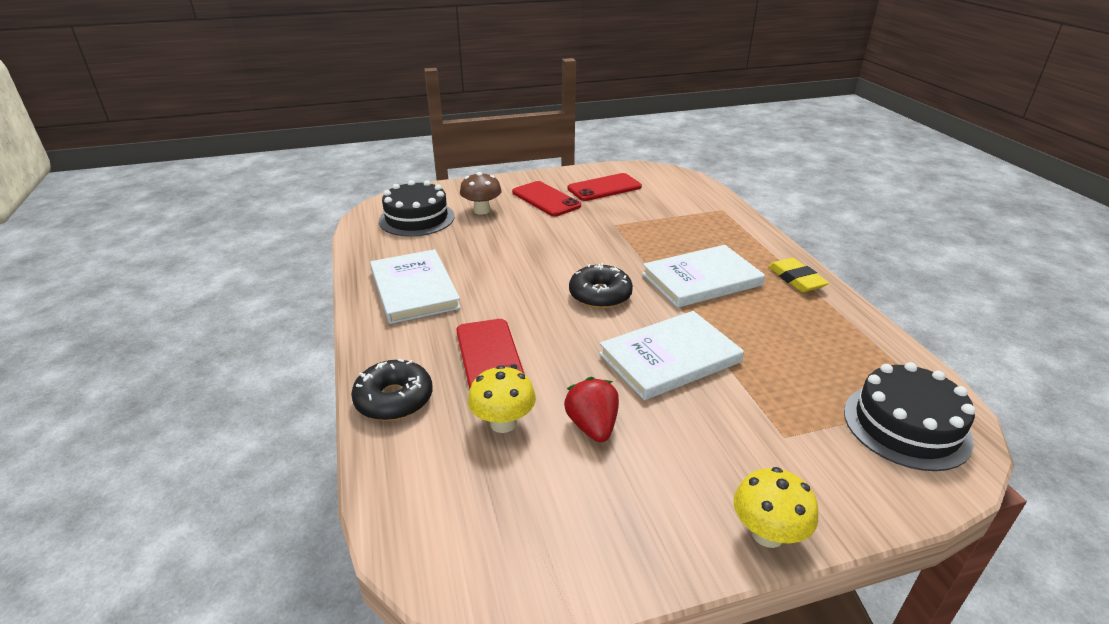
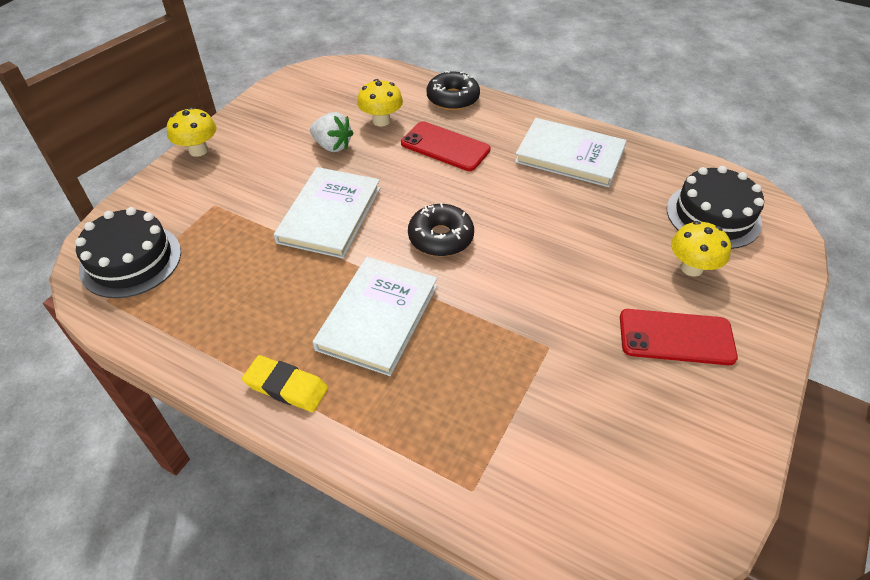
camera: 135 degrees right, 15 degrees up
brown mushroom [460,172,502,215] -> yellow mushroom [671,221,731,277]
red strawberry [564,377,619,442] -> white strawberry [310,112,353,152]
red phone [567,173,642,201] -> none

